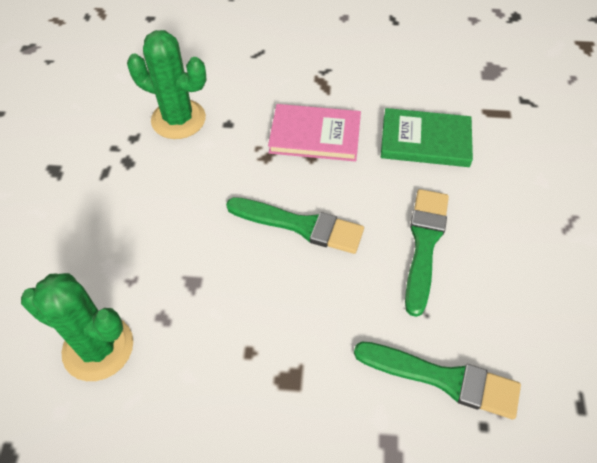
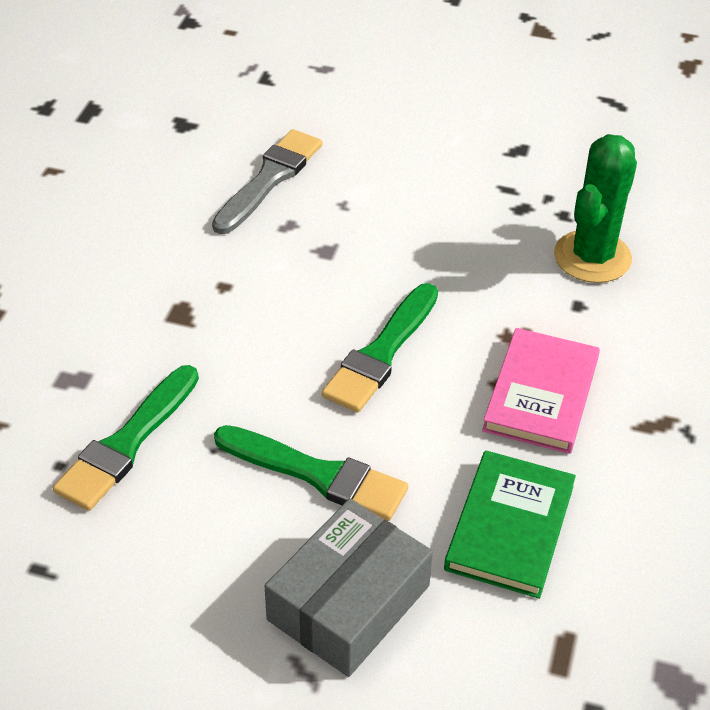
camera: 100 degrees right, 10 degrees down
green cactus [21,273,133,381] -> grey brush [212,129,322,234]
none -> grey box [265,498,433,677]

